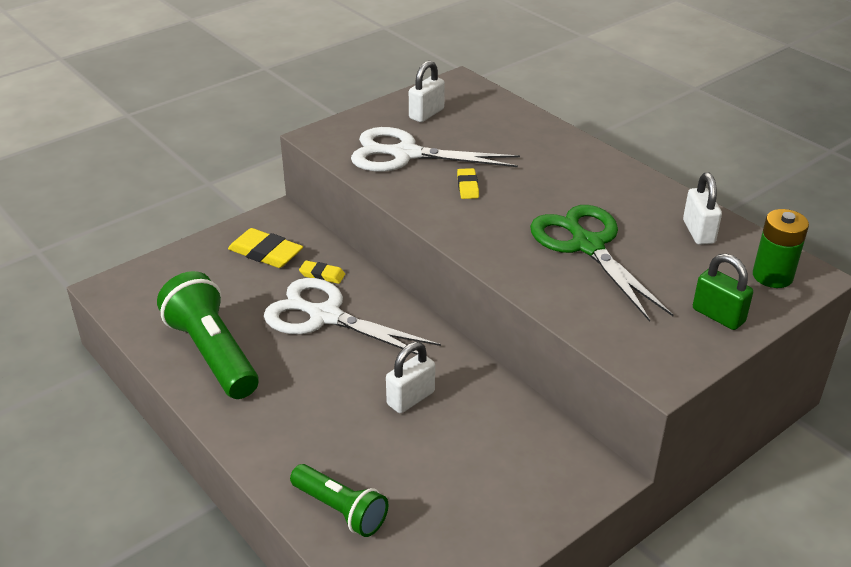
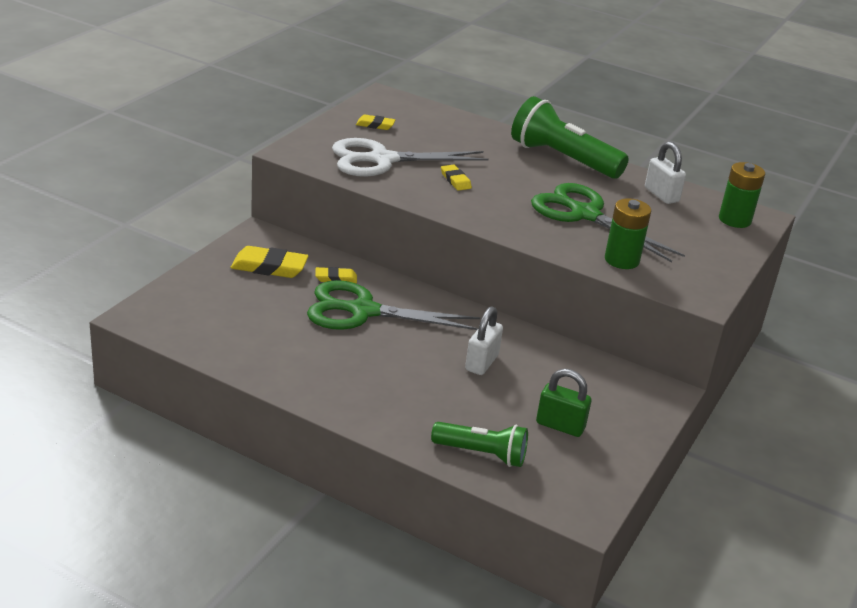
camera: 25 degrees left, 5 degrees down
green flashlight [157,271,259,399] -> green flashlight moved to [511,96,629,179]
white scissors [264,278,441,355] -> green scissors [307,280,480,330]
white padlock [409,61,445,122] -> yellow eraser [356,114,395,130]
green padlock [693,253,753,330] -> green padlock moved to [536,369,591,437]
none -> green battery [605,198,651,269]

